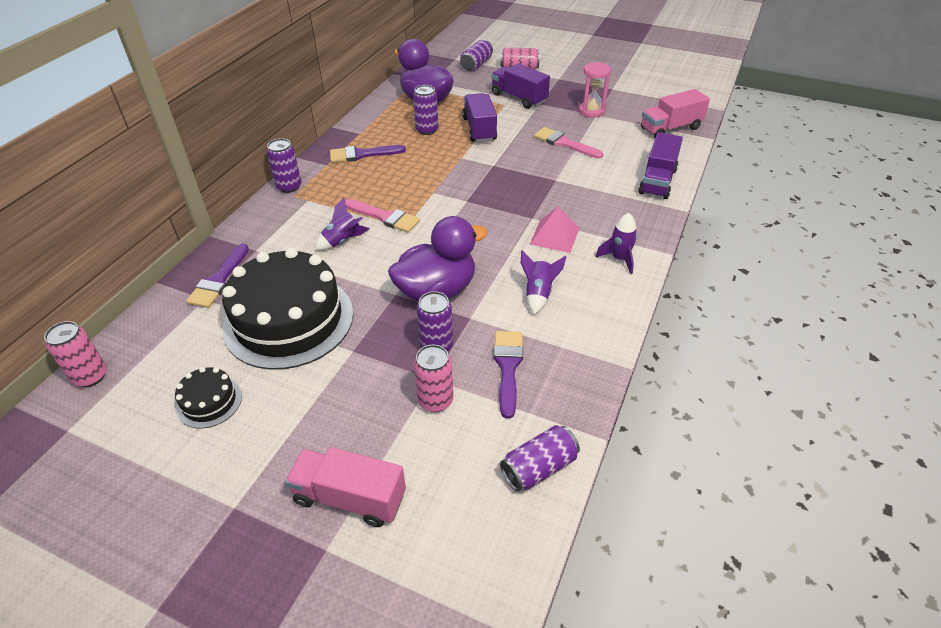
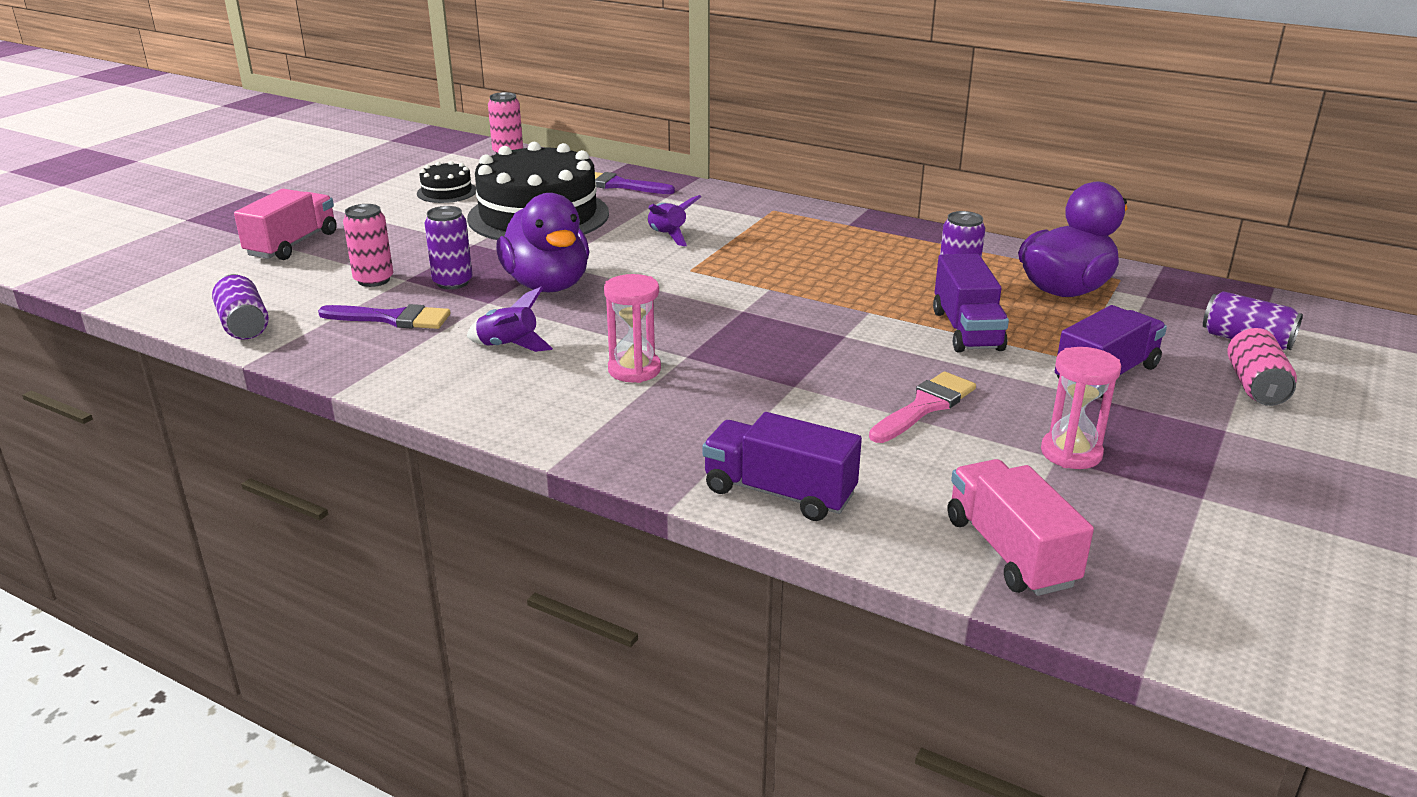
camera: 95 degrees right, 15 degrees down
purple can [267,138,301,193] -> none
purple brush [330,145,406,163] -> none
pink brush [345,199,420,233] -> none
purple truck [462,93,497,142] -> purple truck turned 90 degrees clockwise [933,254,1009,353]
pink pyramid [530,207,579,253] -> pink hourglass [604,274,661,383]
purple rocket [595,213,637,274] -> none

